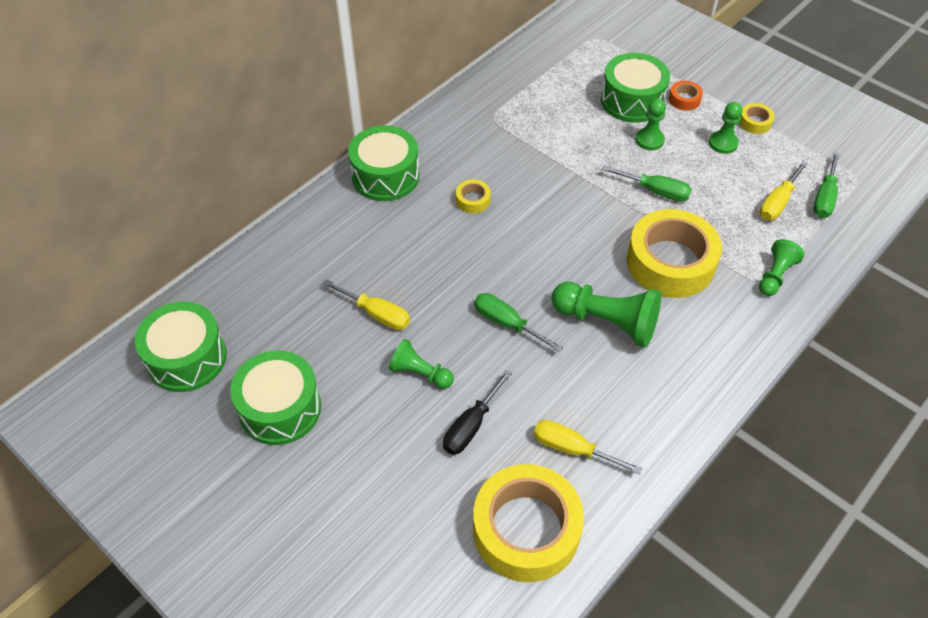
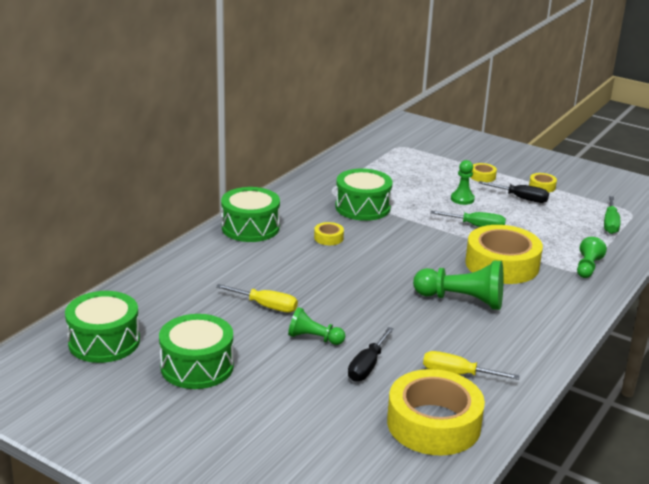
camera: 10 degrees left, 25 degrees down
green screwdriver [474,293,563,352] -> none
green drum [601,53,670,123] -> green drum moved to [335,168,393,221]
orange tape [669,81,703,111] -> yellow tape [471,163,497,182]
green pawn [709,102,743,154] -> black screwdriver [479,181,549,203]
yellow screwdriver [760,161,808,220] -> none

